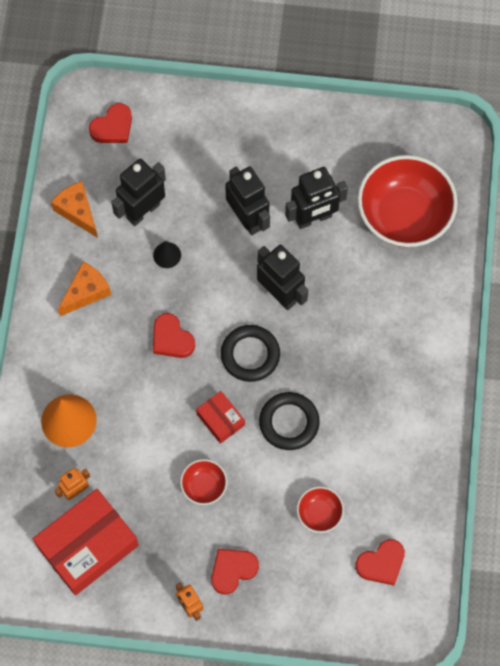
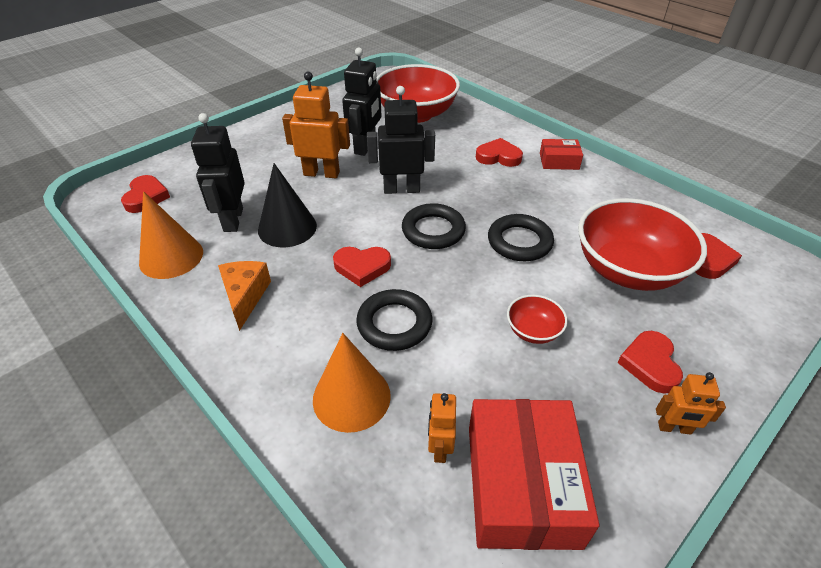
camera: 50 degrees left, 25 degrees down
orange cheese [51,181,98,238] -> orange cone [139,191,203,279]
black cone [153,241,181,268] -> black cone [258,163,317,247], size x1.90
red box [196,391,245,444] -> red box moved to [540,139,583,170]
black robot [225,166,270,235] -> orange robot [282,72,350,178]
red bowl [297,487,344,533] -> red bowl [578,198,707,291], size x2.22
none -> black ring [356,289,432,351]
none -> red heart [476,138,523,167]

